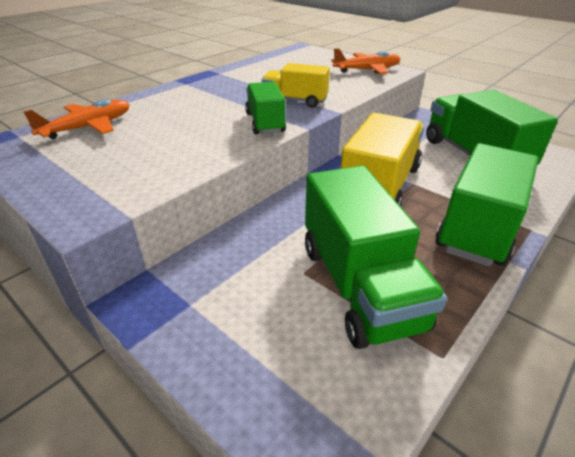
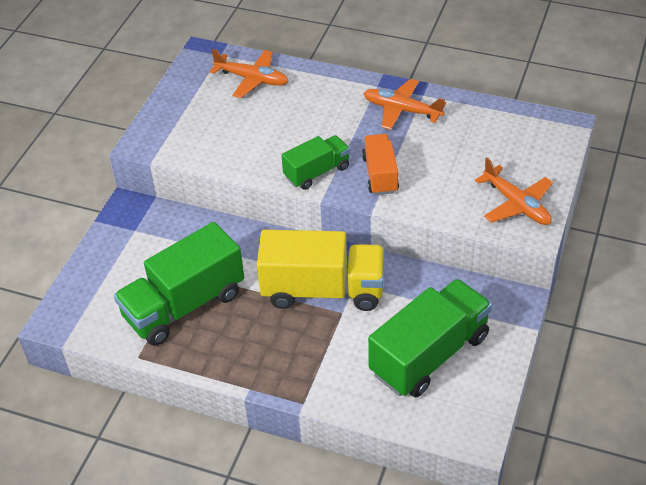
camera: 70 degrees right, 10 degrees up
yellow truck [262,63,330,108] -> orange truck [362,134,399,195]
green truck [436,143,538,267] -> none
none -> orange plane [363,79,446,130]

